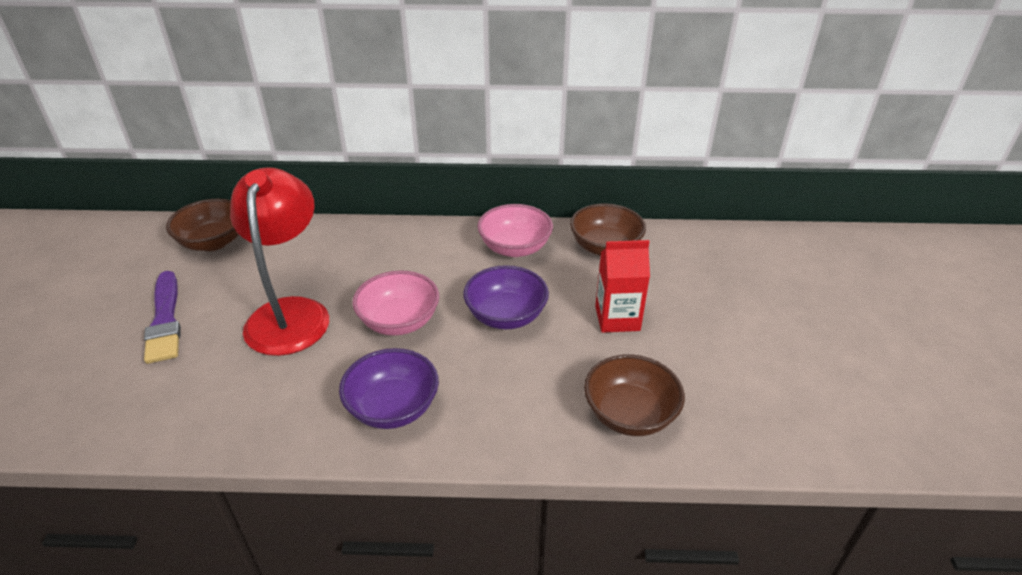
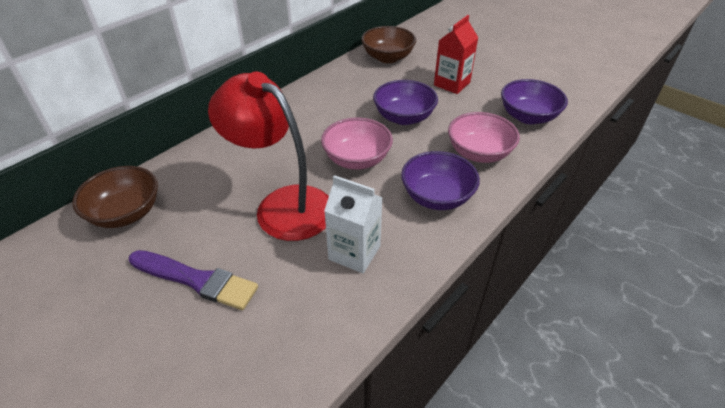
camera: 50 degrees left, 5 degrees up
pink bowl [477,204,553,257] -> pink bowl moved to [448,112,520,163]
brown bowl [584,354,685,436] -> purple bowl [501,79,568,124]
none -> white carton [324,175,383,273]

